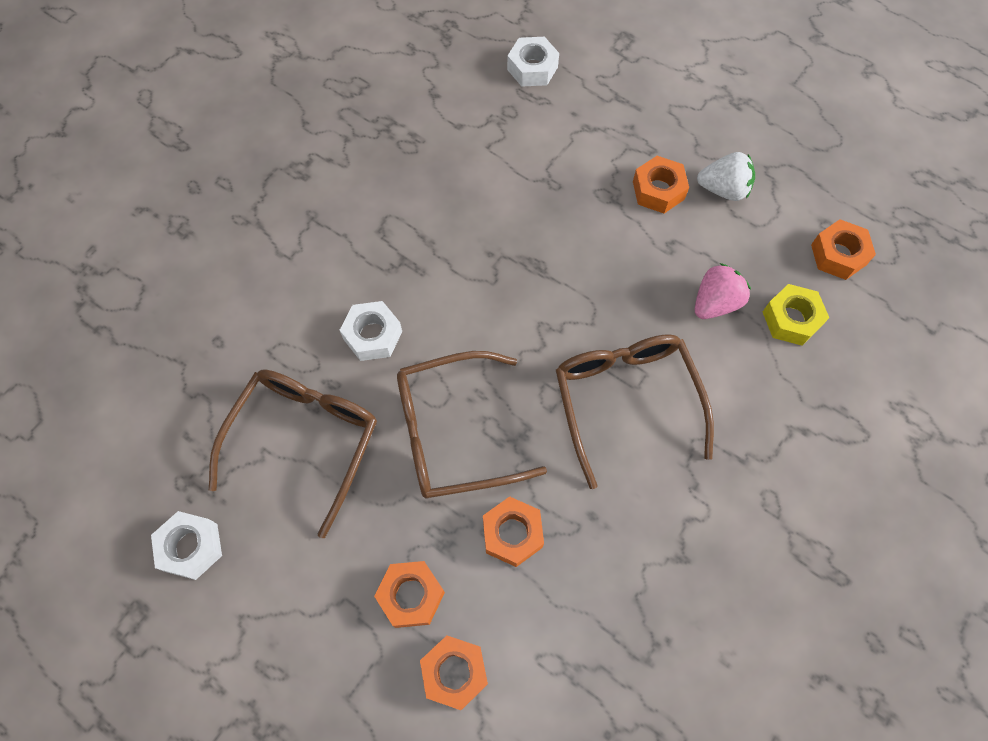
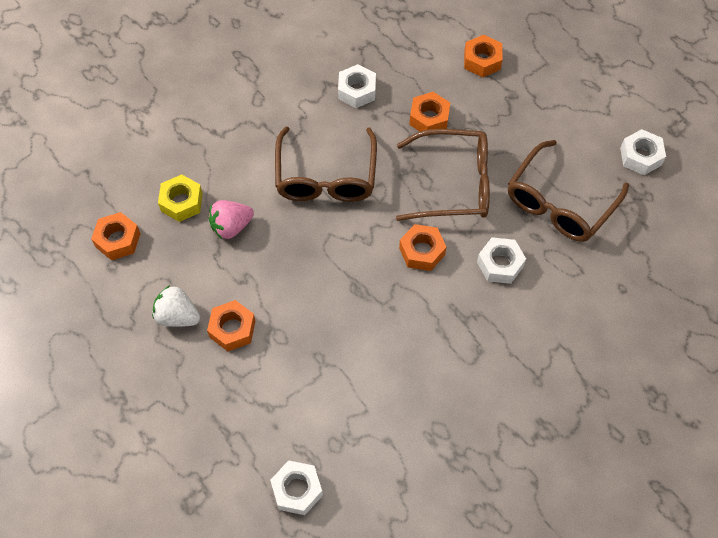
camera: 165 degrees left, 5 degrees down
orange nut [374,561,445,628] -> orange nut moved to [399,224,446,271]
none -> white nut [338,64,376,108]

